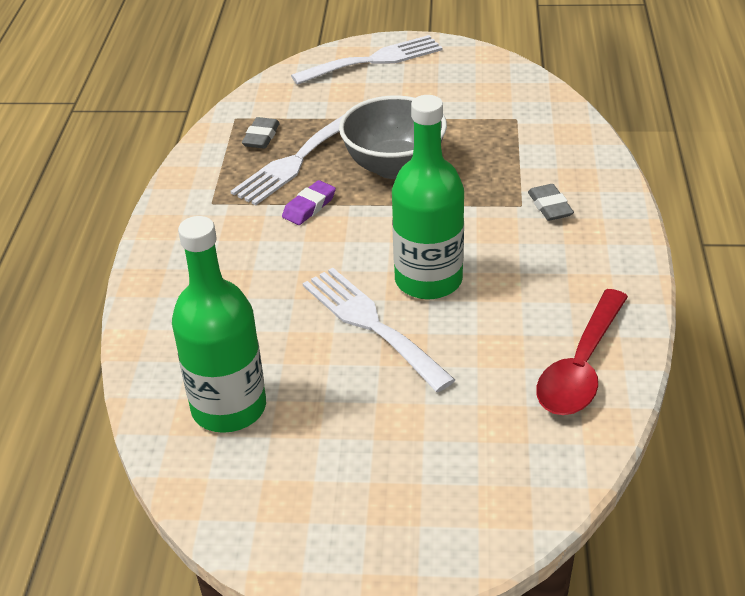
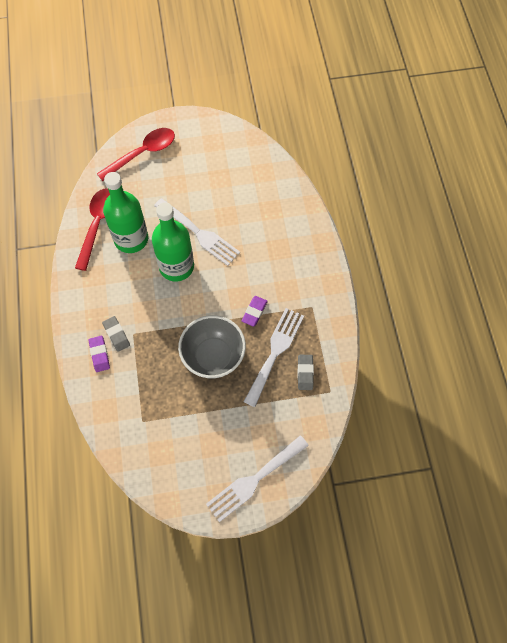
camera: 165 degrees right, 25 degrees up
green bottle [172,216,266,433] -> green bottle moved to [103,172,148,253]
none -> purple eraser [88,336,110,372]
none -> red spoon [97,128,175,181]

